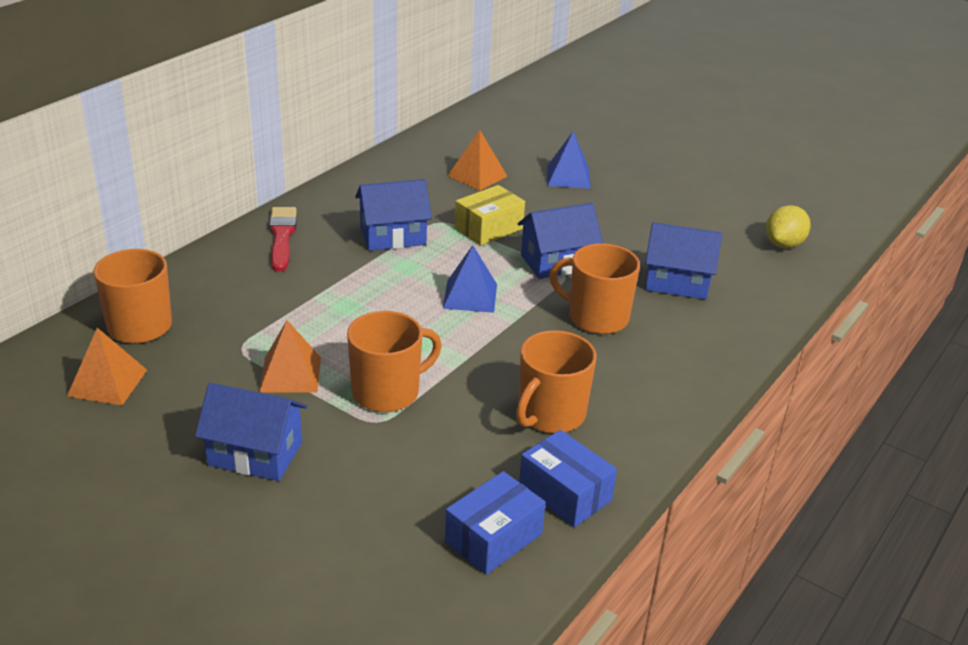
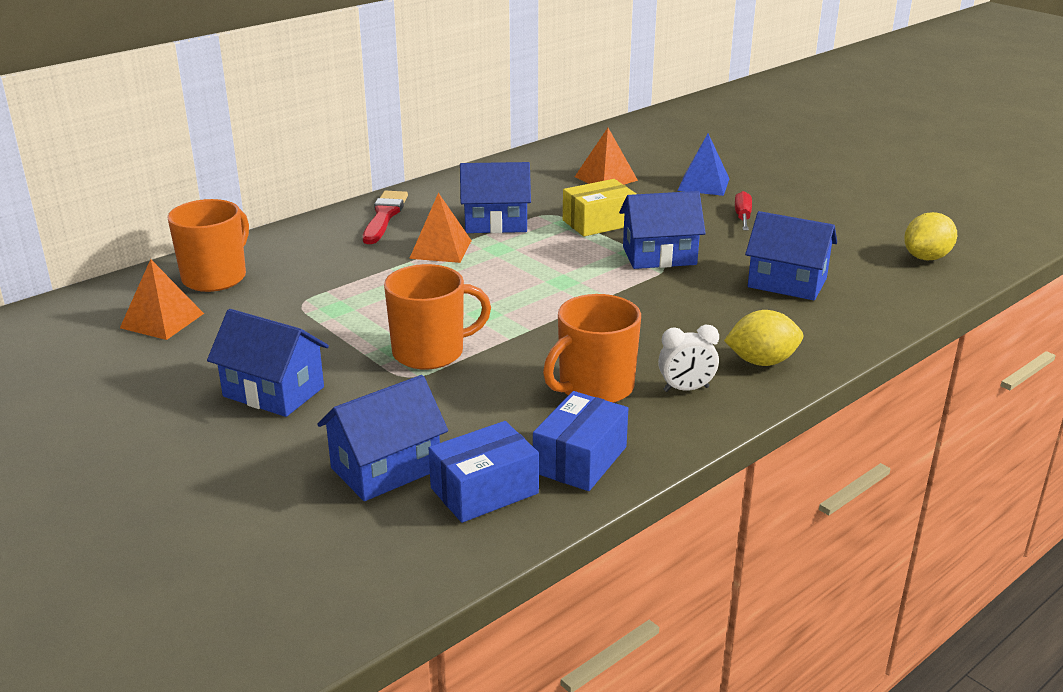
camera: 15 degrees right, 5 degrees down
orange pyramid [259,320,321,393] -> orange pyramid moved to [409,193,472,263]
blue pyramid [443,245,497,313] -> none
blue box [519,430,617,527] -> blue box turned 60 degrees clockwise [533,391,628,491]
orange mug [549,243,640,334] -> none
none -> blue house [317,375,448,501]
none -> white clock [658,325,719,392]
none -> yellow lemon [724,310,803,366]
none -> red screwdriver [735,191,752,231]

